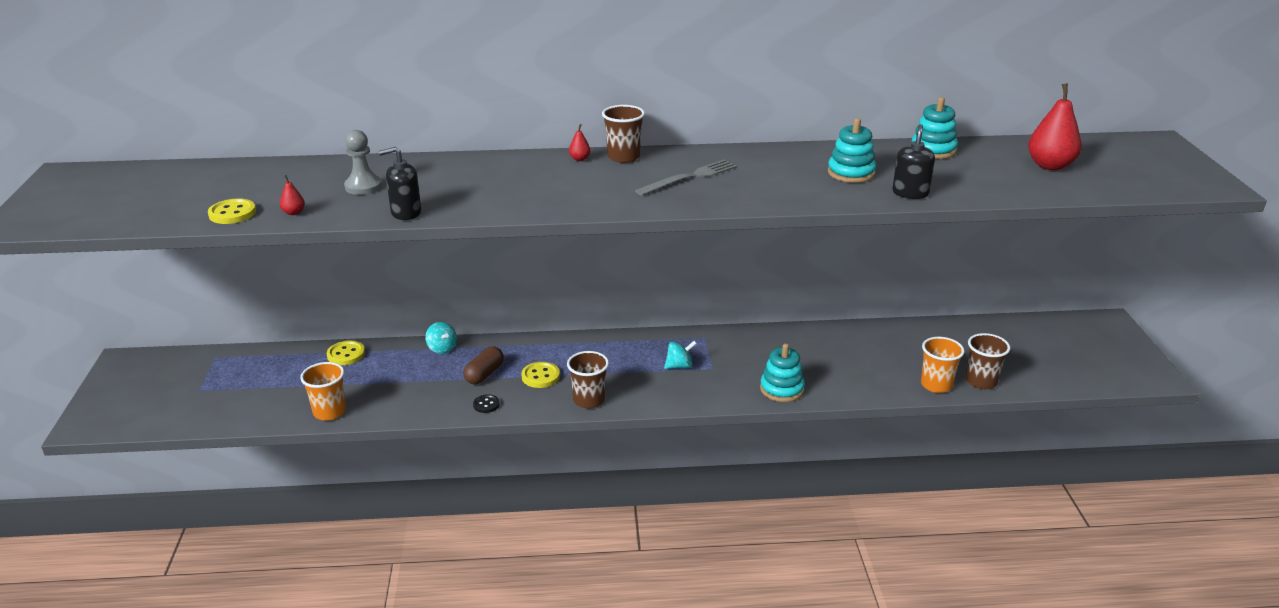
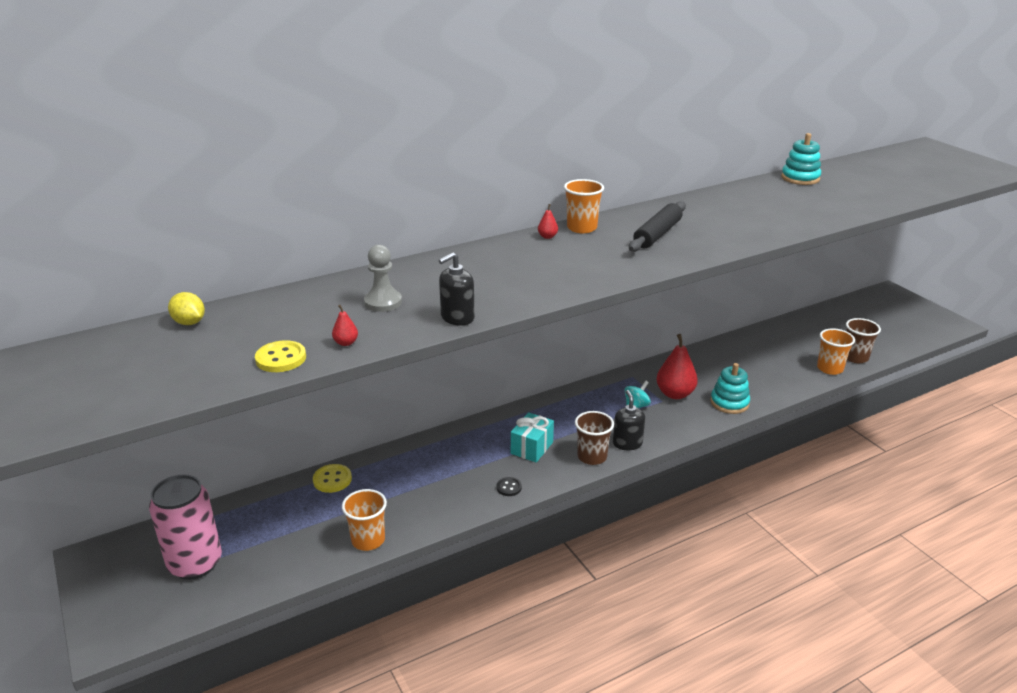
camera: 25 degrees left, 0 degrees up
turquoise spinning top [425,322,457,354] -> none
brown capsule [463,347,504,384] -> none
yellow button [522,362,560,388] -> turquoise gift [511,412,554,463]
brown cup [602,105,645,163] -> orange cup [564,179,604,233]
grey fork [635,159,737,196] -> black rolling pin [629,201,686,252]
turquoise stacking toy [828,118,876,183] -> none
black soap dispenser [892,124,935,199] -> black soap dispenser moved to [613,390,645,450]
red pear [1028,83,1082,170] -> red pear moved to [656,334,698,399]
none -> pink can [149,474,222,580]
none -> yellow lemon [168,292,205,325]

